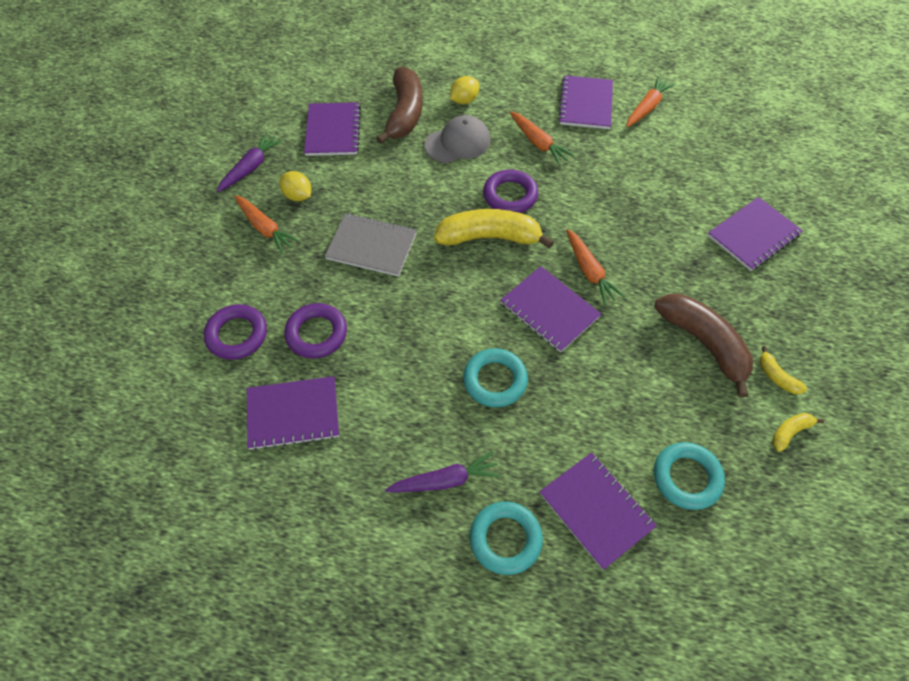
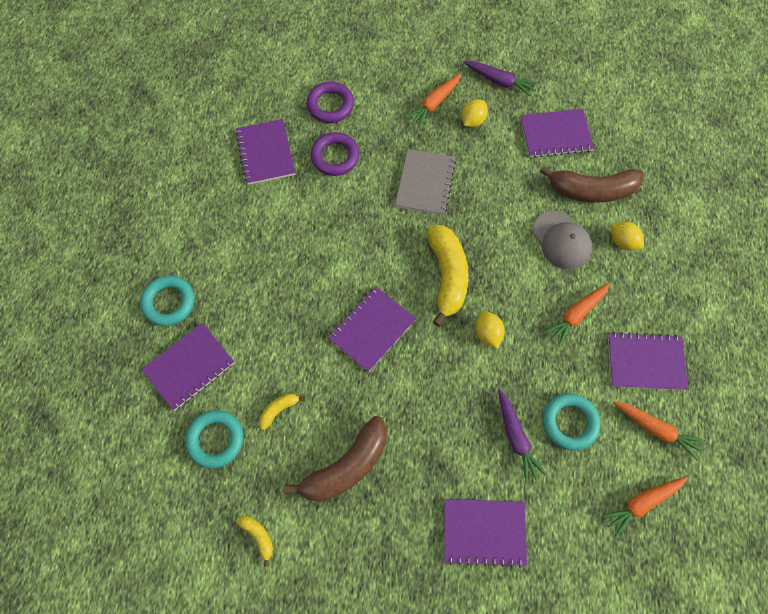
camera: 85 degrees right, 10 degrees up
purple carrot [385,451,501,492] -> purple carrot moved to [498,389,547,483]
turquoise ring [463,348,528,407] -> turquoise ring moved to [543,393,600,451]
purple ring [483,170,538,213] -> none
orange carrot [566,229,625,305] -> orange carrot moved to [601,476,688,538]
purple notebook [708,197,803,271] -> purple notebook turned 45 degrees counterclockwise [444,499,527,568]
yellow banana [760,346,807,394] -> yellow banana moved to [259,393,305,430]
none -> yellow lemon [475,311,505,349]

